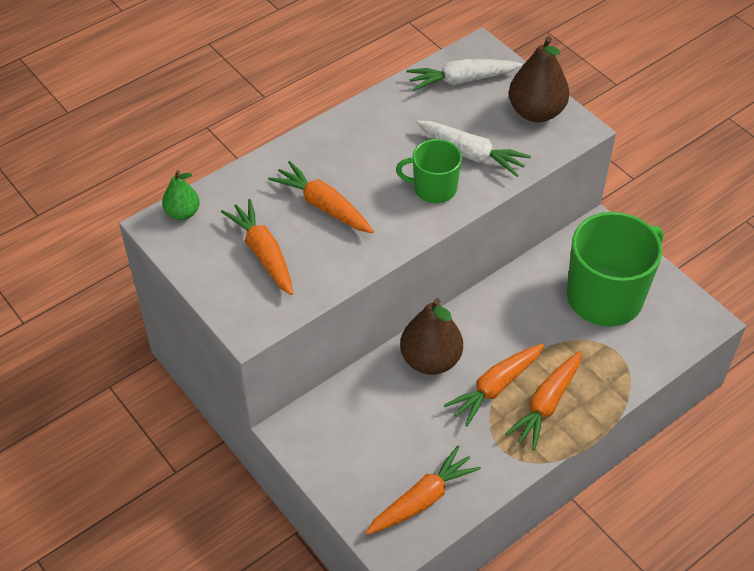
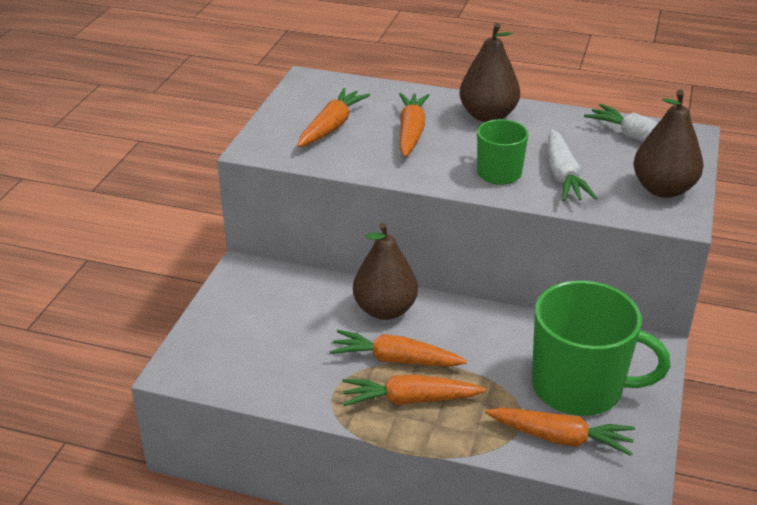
camera: 55 degrees right, 15 degrees down
green pear [162,170,200,220] -> none
orange carrot [365,446,481,535] -> orange carrot moved to [485,407,635,456]
none -> brown pear [459,23,520,122]

